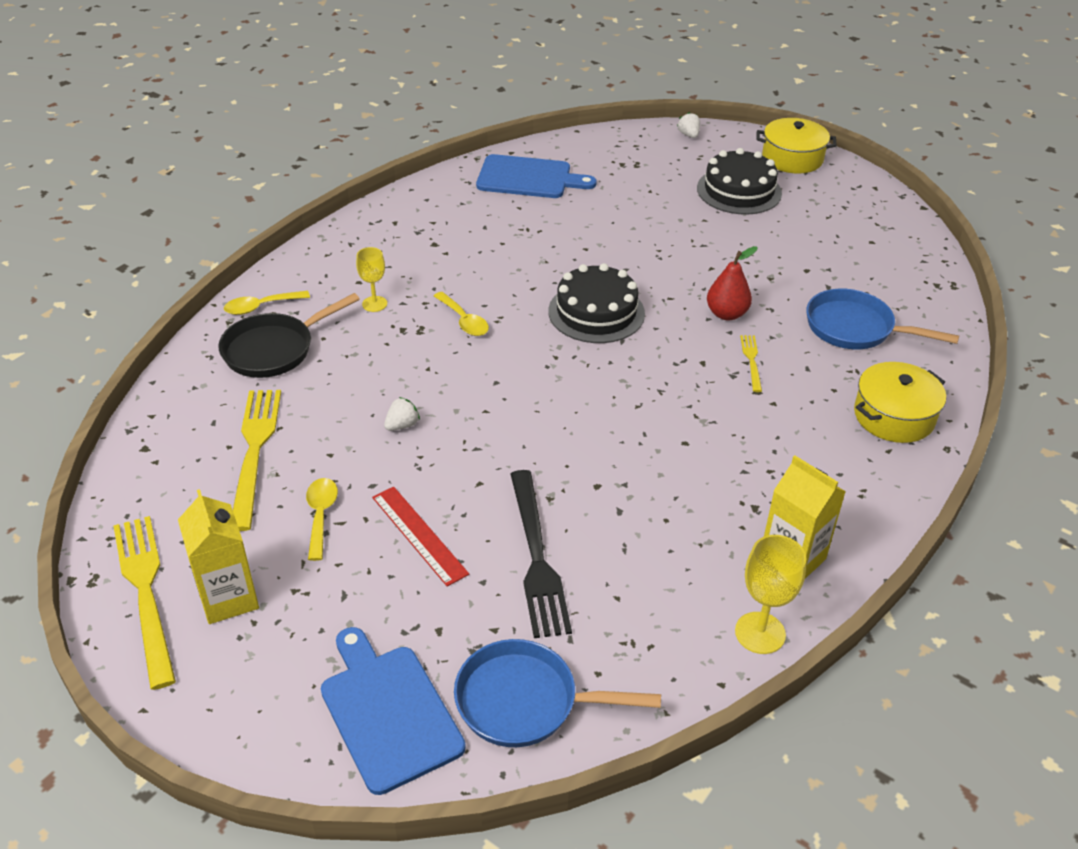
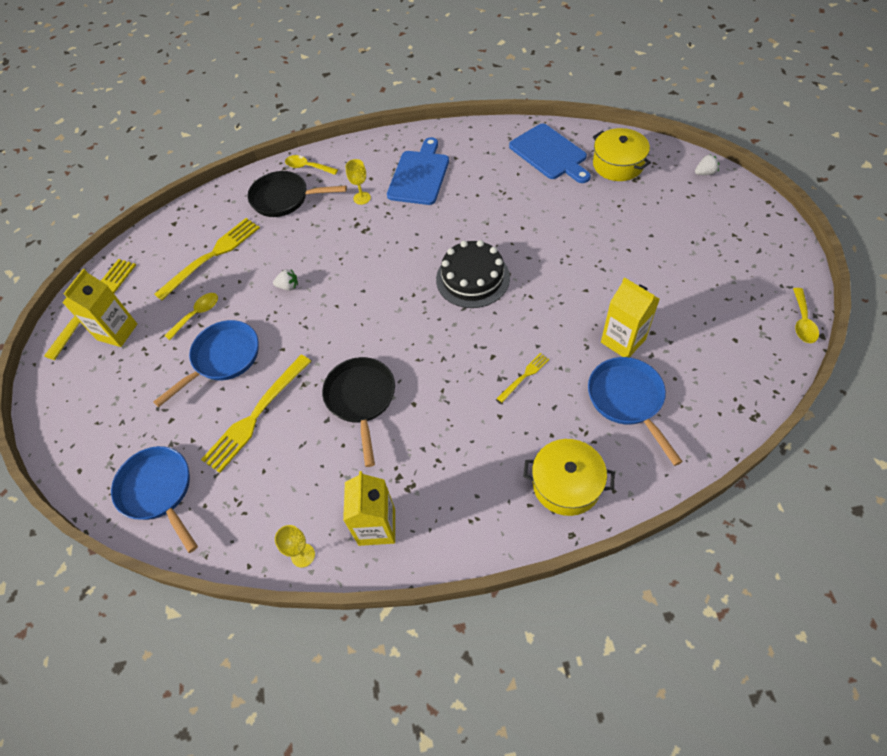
camera: 50 degrees right, 15 degrees up
blue cutting board [321,627,466,795] -> blue cutting board moved to [387,137,449,205]
red ruler [372,487,469,587] -> blue pan [153,320,259,407]
yellow spoon [434,292,489,336] -> yellow spoon moved to [793,288,819,343]
black fork [510,470,572,638] -> yellow fork [201,355,311,473]
white strawberry [677,112,700,138] -> white strawberry turned 45 degrees clockwise [695,154,719,175]
black cake [697,148,782,215] -> none
red pear [707,246,758,321] -> none
yellow goblet [735,535,806,654] -> yellow goblet [275,525,315,568], size x0.66
yellow pot [757,118,837,174] -> yellow pot moved to [593,128,651,181]
none -> black pan [322,357,395,467]
none -> yellow carton [601,277,660,357]

